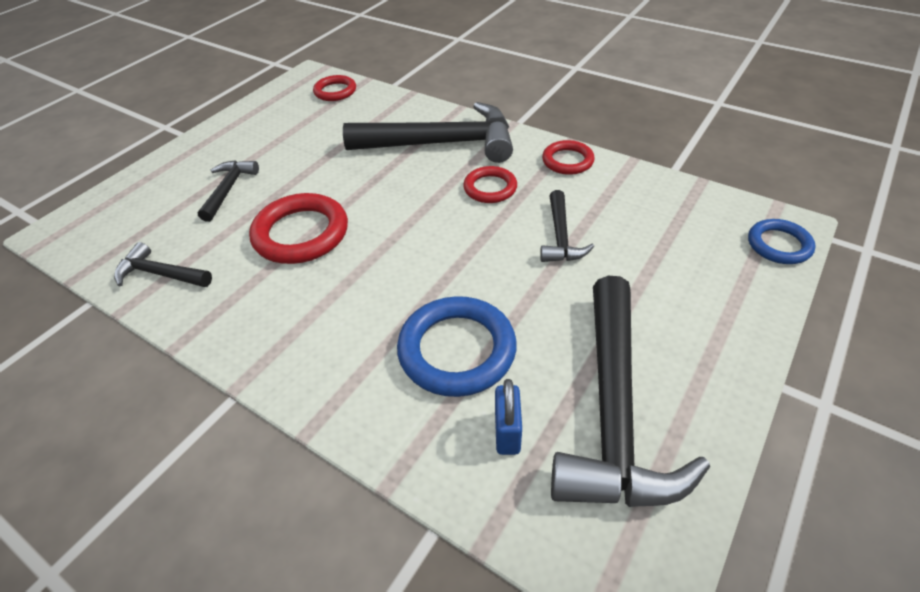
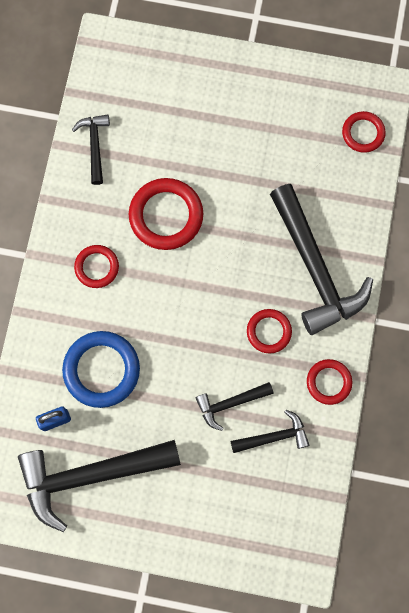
camera: 65 degrees right, 30 degrees up
black hammer [198,160,259,222] -> black hammer moved to [231,410,309,453]
blue ring [748,219,816,264] -> none
none -> red ring [74,245,119,288]

